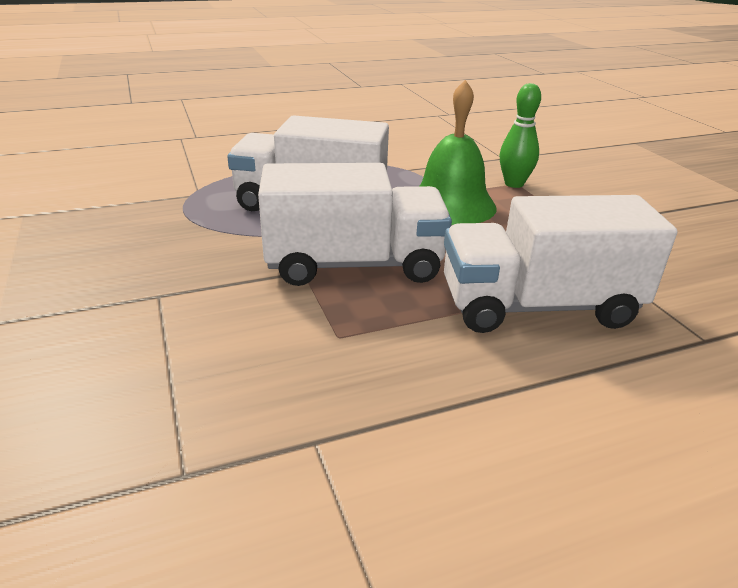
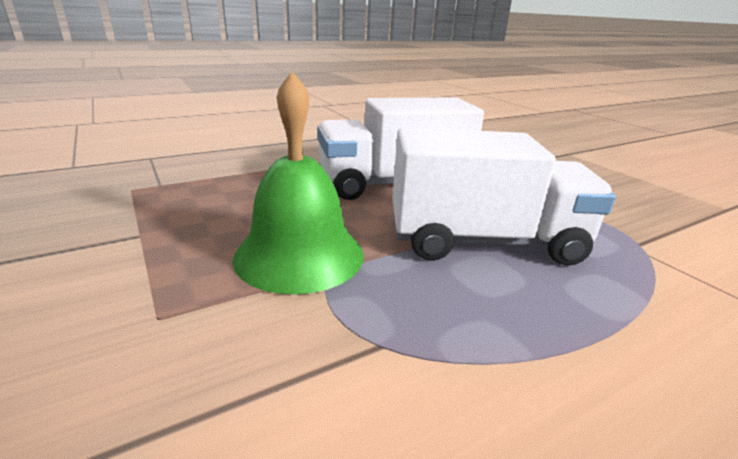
camera: 170 degrees right, 5 degrees down
white truck [444,195,677,333] -> none
green bowling pin [500,83,541,188] -> none

